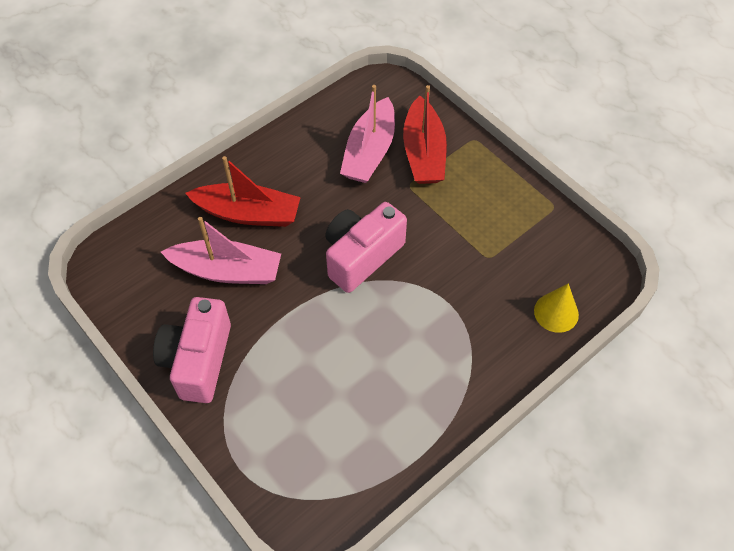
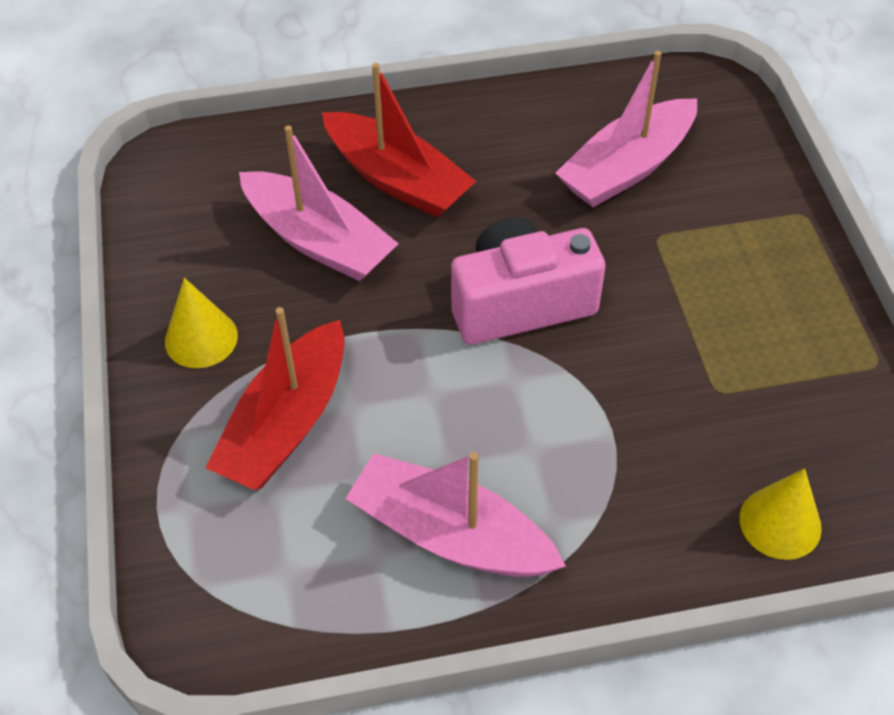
camera: 30 degrees right, 5 degrees down
pink camera [153,297,231,403] -> yellow cone [165,278,238,368]
red boat [403,85,447,184] -> red boat moved to [206,307,345,490]
none -> pink boat [345,452,566,577]

